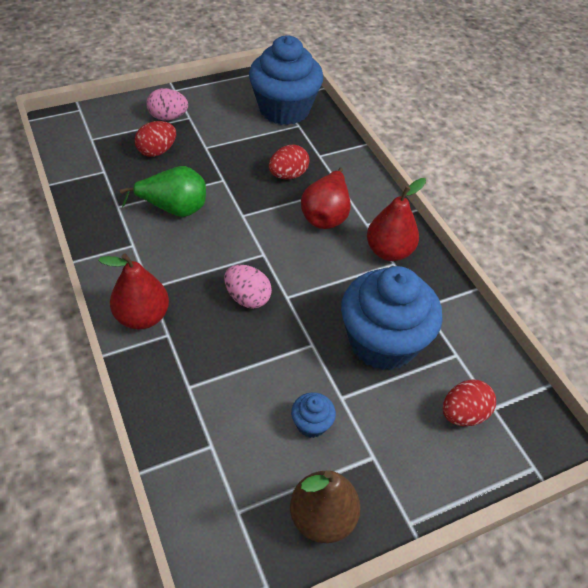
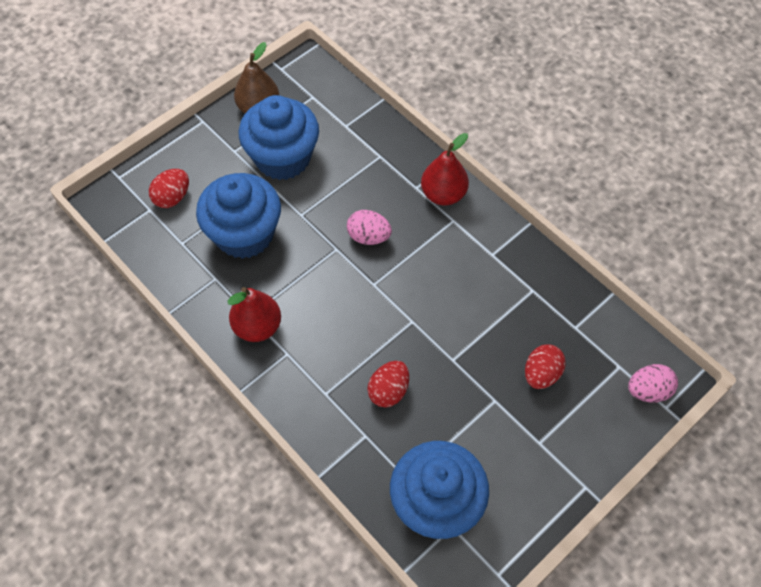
camera: 165 degrees right, 10 degrees up
green pear [120,166,206,217] -> none
pink egg [146,88,188,120] -> pink egg moved to [628,364,678,403]
blue cupcake [291,392,336,438] -> blue cupcake [239,95,319,180], size x2.42
red pear [301,168,351,229] -> none

